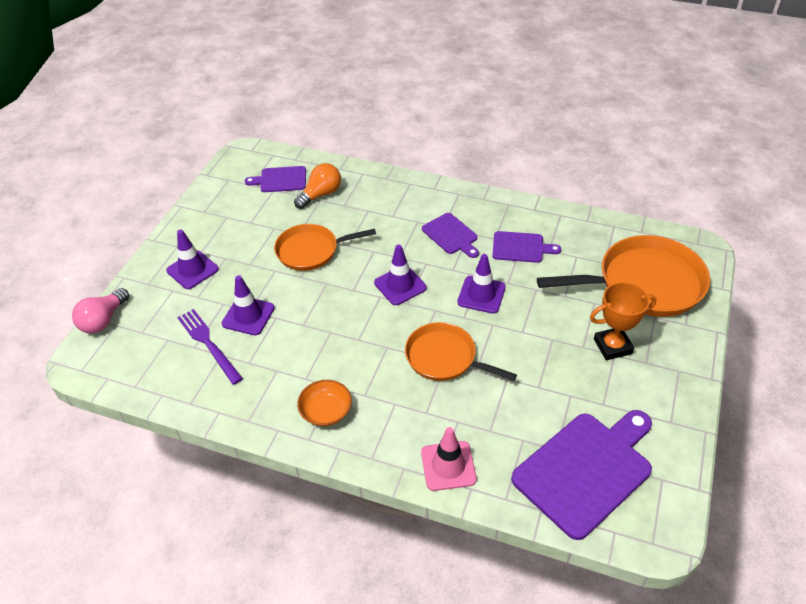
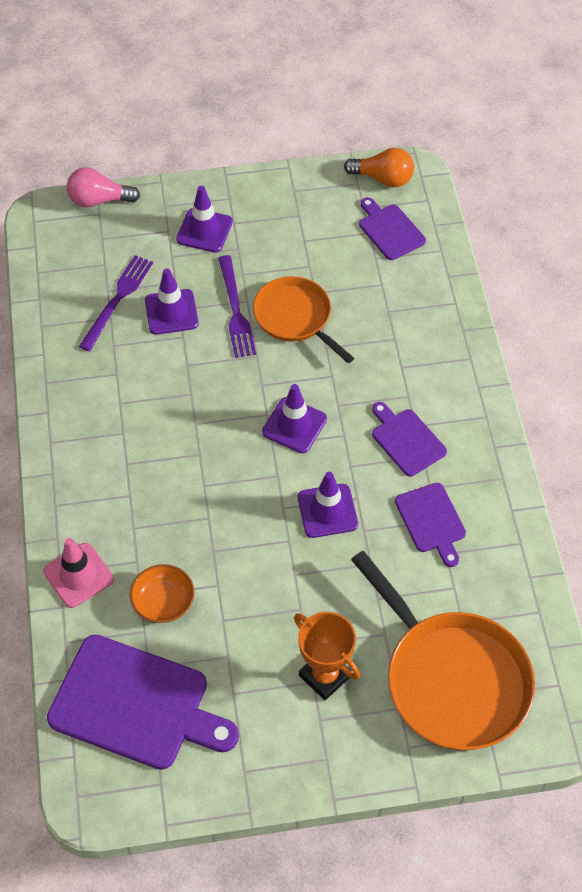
camera: 60 degrees right, 10 degrees up
orange light bulb [294,163,341,209] -> orange light bulb moved to [344,148,414,187]
orange bowl [297,380,352,426] -> orange bowl moved to [130,564,195,623]
orange pan [405,322,517,381] -> none
purple cutting board [422,213,479,258] -> purple cutting board turned 120 degrees clockwise [372,402,447,477]
none -> purple fork [218,255,256,358]

